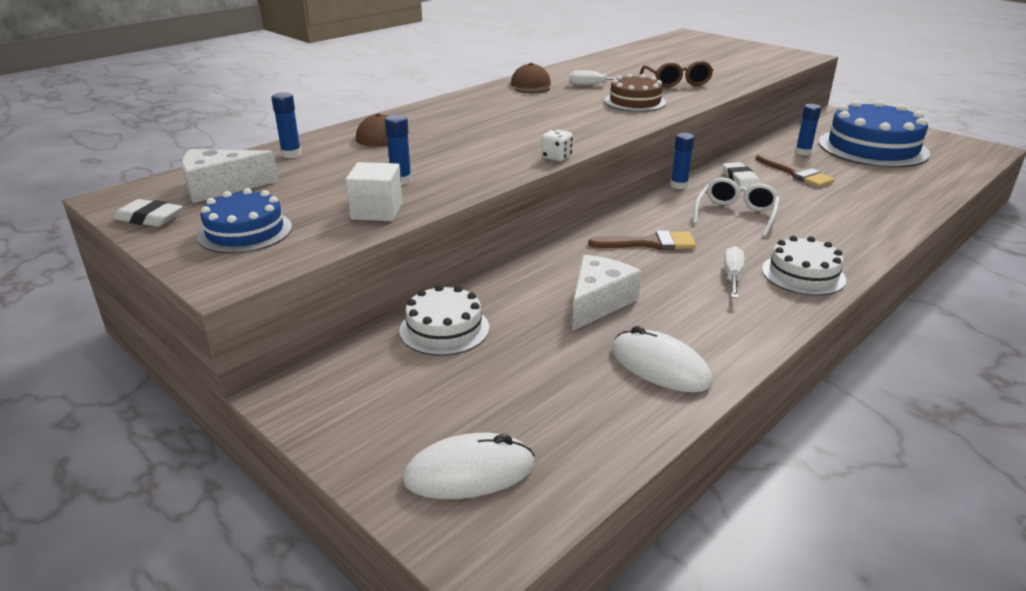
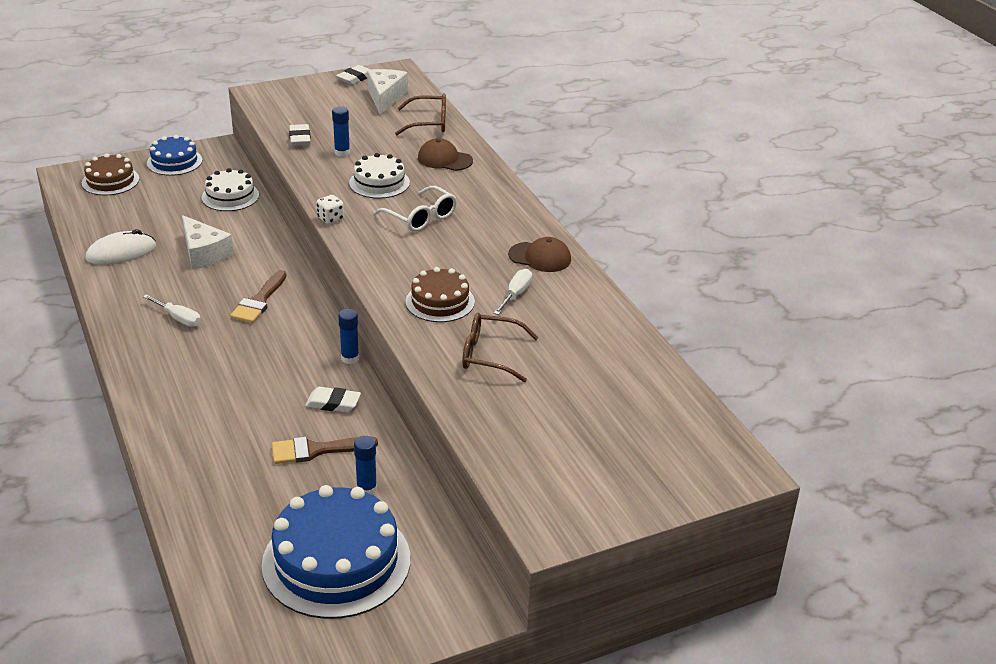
camera: 110 degrees right, 5 degrees up
blue cake [197,188,292,254] -> blue cake moved to [147,135,202,176]
blue glue stick [271,92,301,158] -> brown glasses [395,93,446,135]
white cube [345,162,403,221] -> white eraser [289,124,311,146]
white mouse [403,433,535,499] -> brown cake [82,154,139,195]
white glasses [693,178,780,237] -> white glasses moved to [374,186,457,232]
white cake [762,236,846,296] -> white cake moved to [349,153,410,199]

